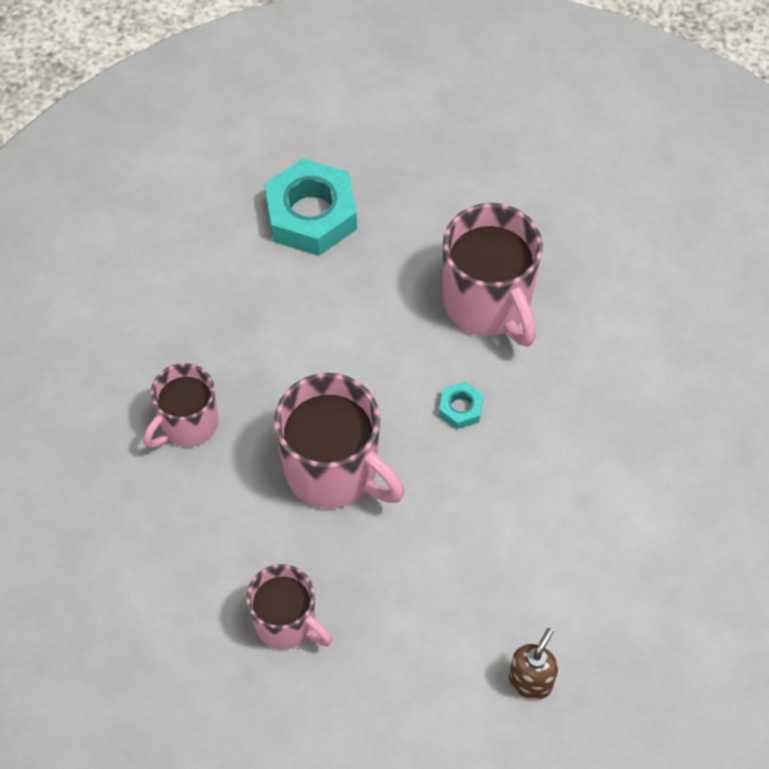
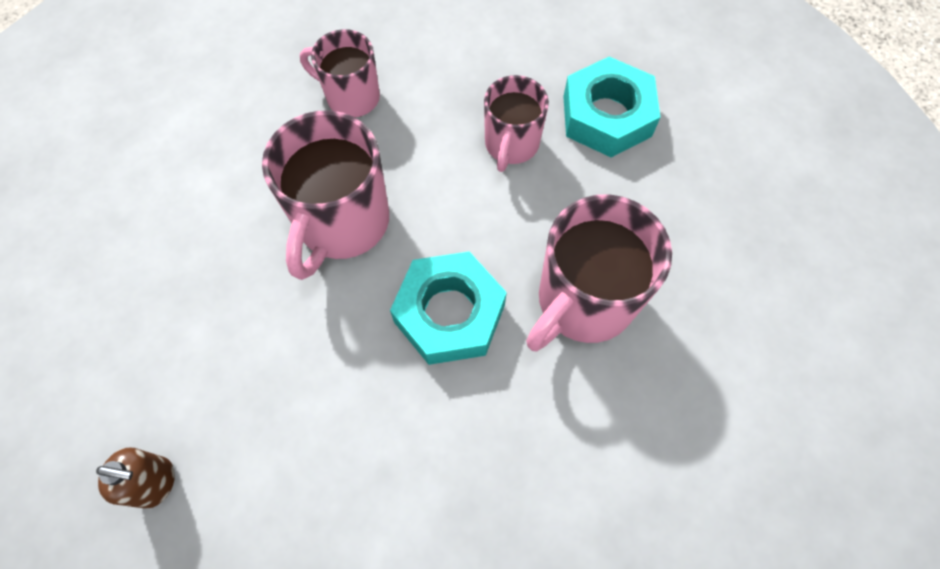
camera: 70 degrees right, 5 degrees up
pink mug [246,564,332,649] -> pink mug moved to [484,75,549,172]
turquoise nut [439,381,484,429] -> turquoise nut [390,251,507,365], size x2.20

